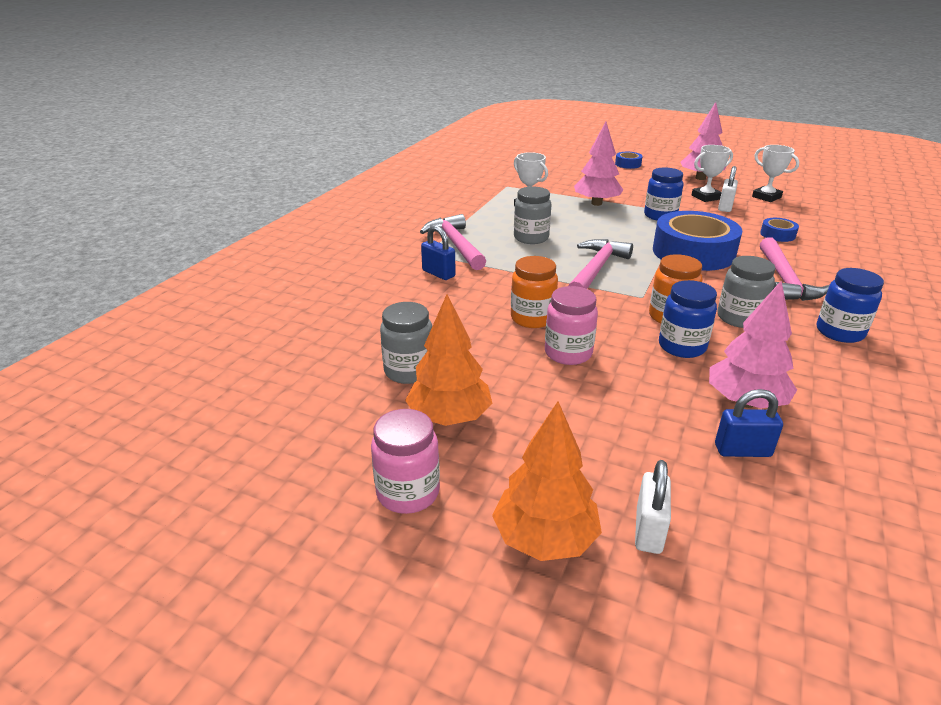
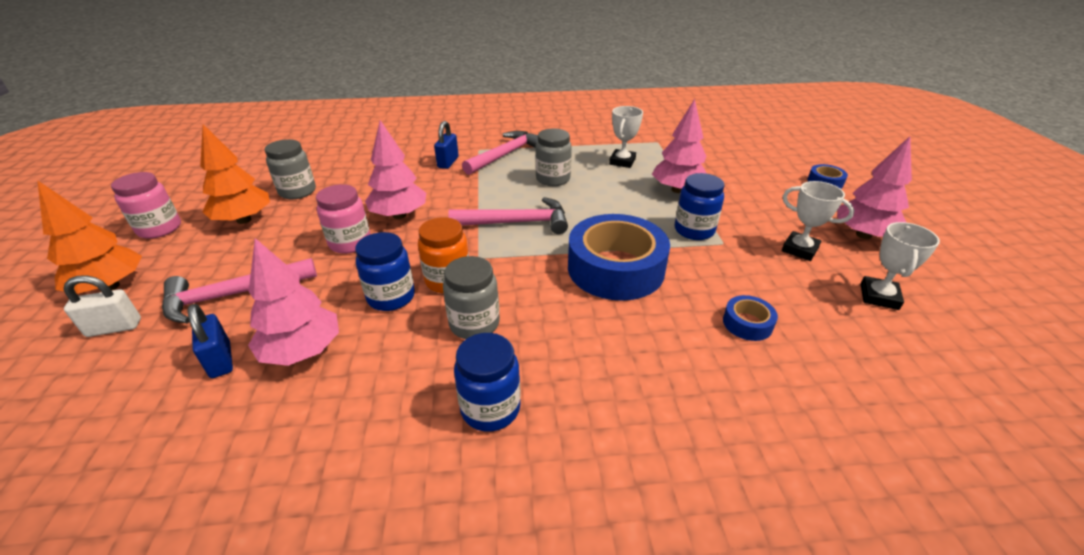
camera: 60 degrees right, 5 degrees up
orange jar [511,256,558,328] -> pink tree [365,120,426,219]
white padlock [718,166,738,212] -> none
pink hammer [760,237,829,301] -> pink hammer moved to [162,258,317,323]

